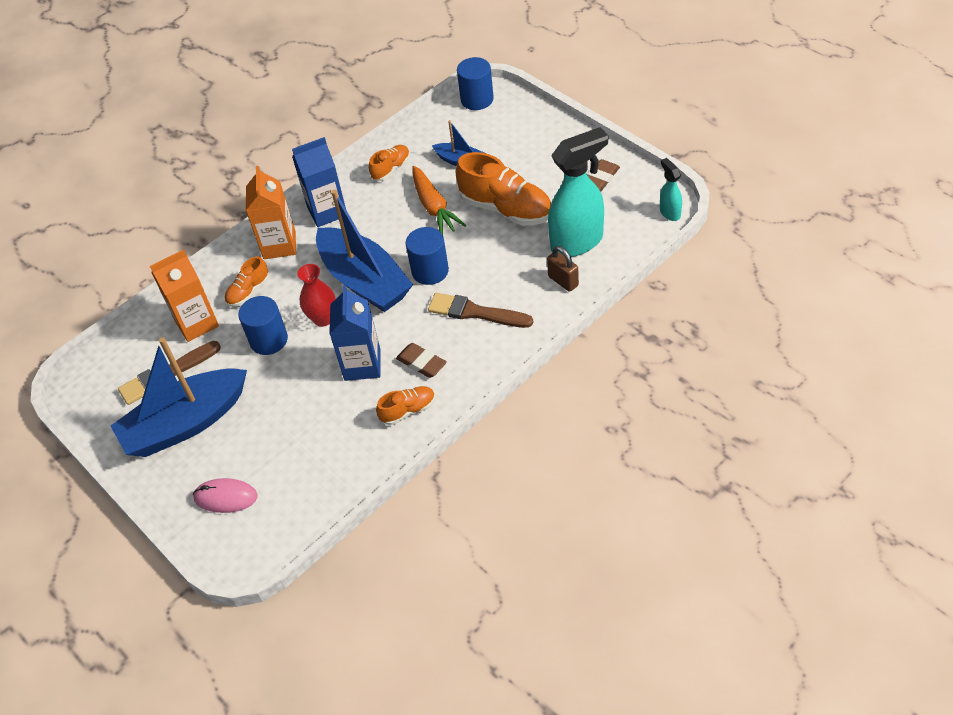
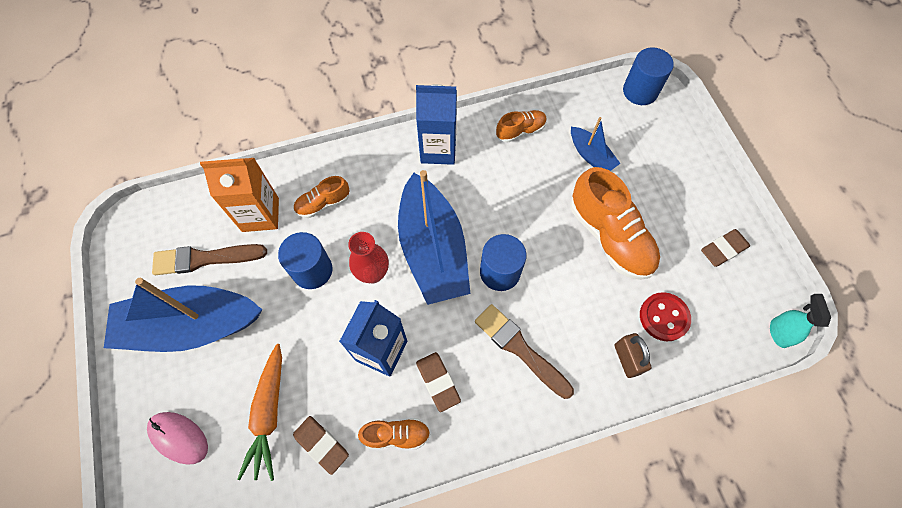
camera: 20 degrees right, 15 degrees up
orange carton [246,166,296,259] -> none
orange carrot [412,166,466,235] -> orange carrot moved to [237,344,282,481]
turquoise spray bottle [548,127,608,257] -> red button [640,292,691,341]
none -> brown eraser [293,416,349,475]

